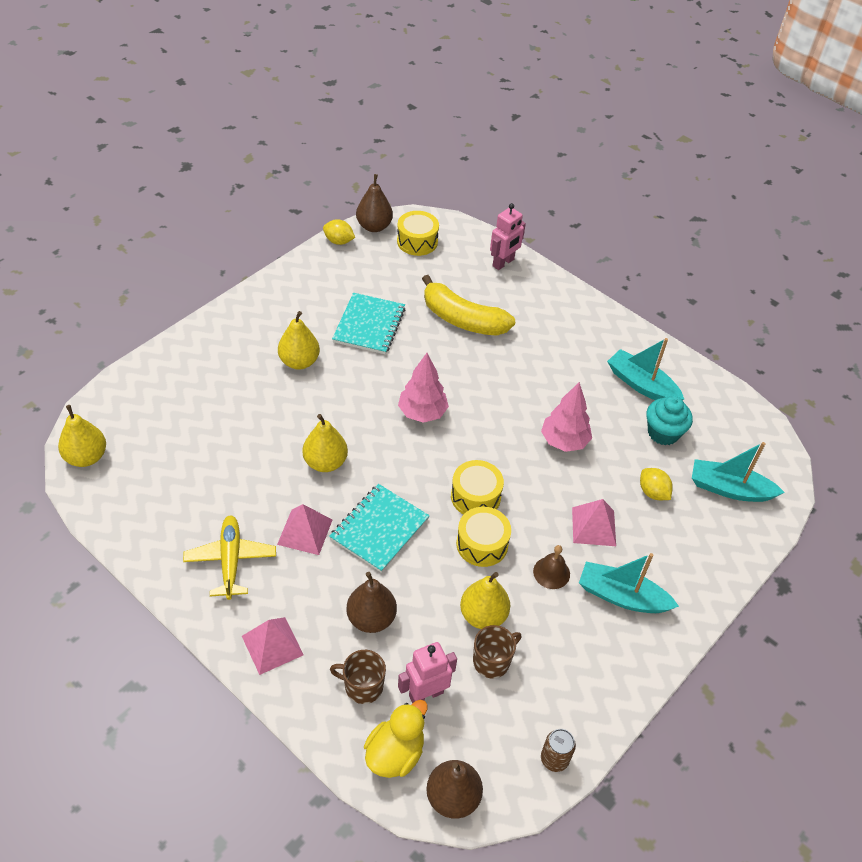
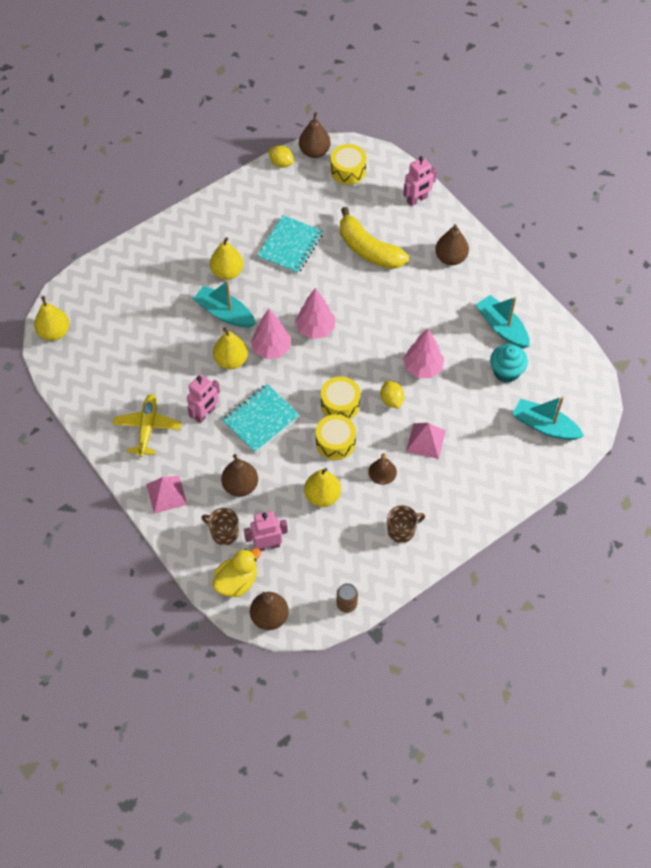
camera: 15 degrees right, 10 degrees up
pink pyramid [277,504,332,555] -> pink robot [187,374,220,423]
brown mug [473,625,521,678] -> brown mug moved to [387,505,425,543]
turquoise boat [579,553,679,613] -> turquoise boat moved to [193,280,256,328]
yellow lemon [640,468,673,500] -> yellow lemon moved to [381,381,404,409]
none -> pink tree [250,309,291,359]
none -> brown pear [435,224,469,265]

